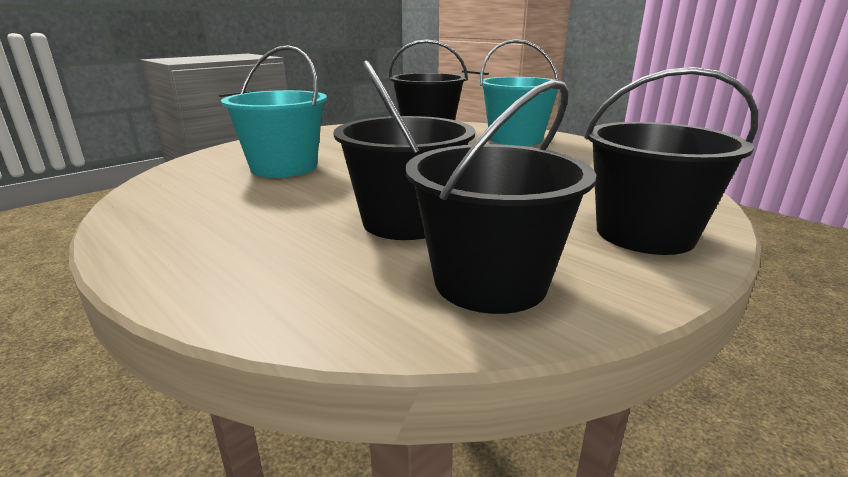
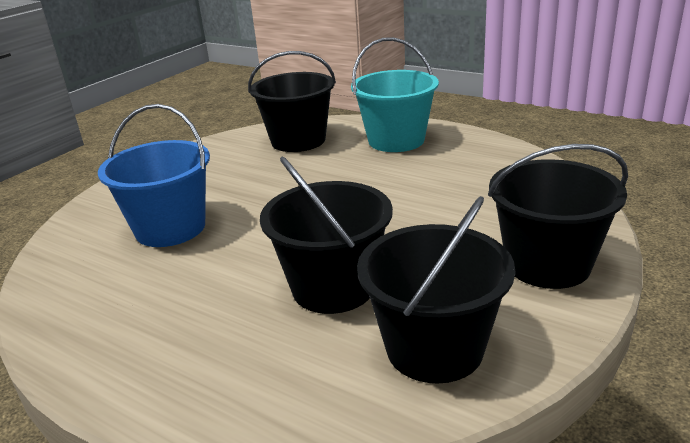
camera: 10 degrees left, 5 degrees up
turquoise bucket [221,45,327,178] -> blue bucket [98,104,210,247]

